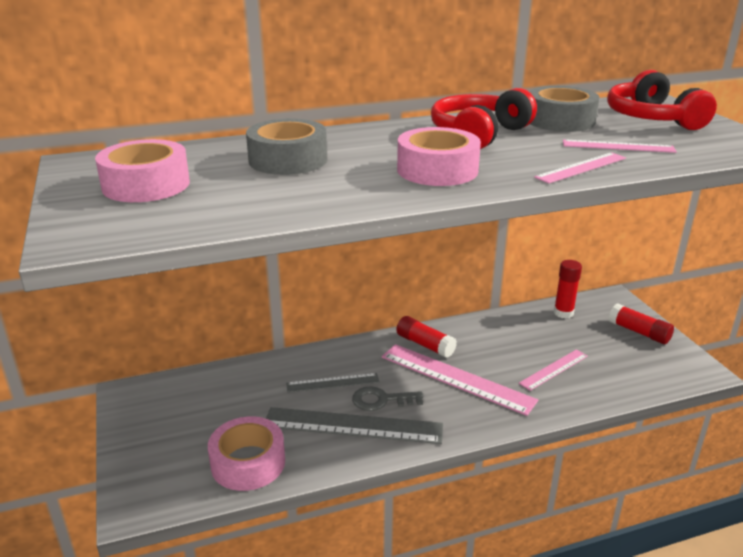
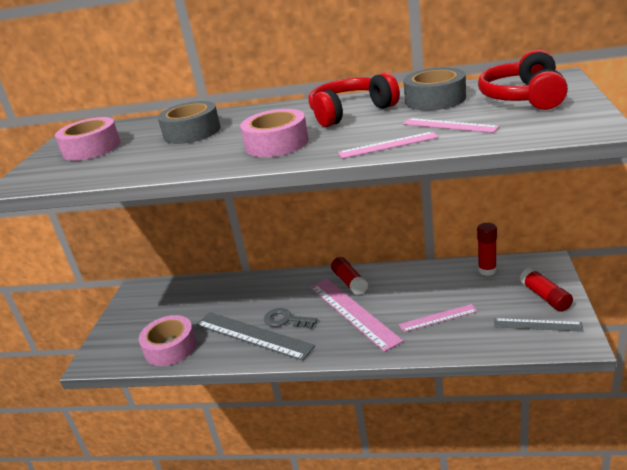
camera: 30 degrees right, 0 degrees up
grey ruler [286,373,379,393] -> grey ruler moved to [494,318,583,332]

